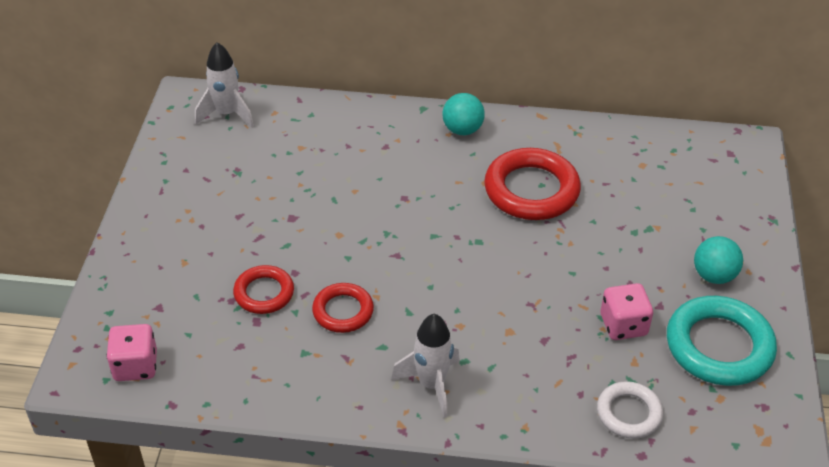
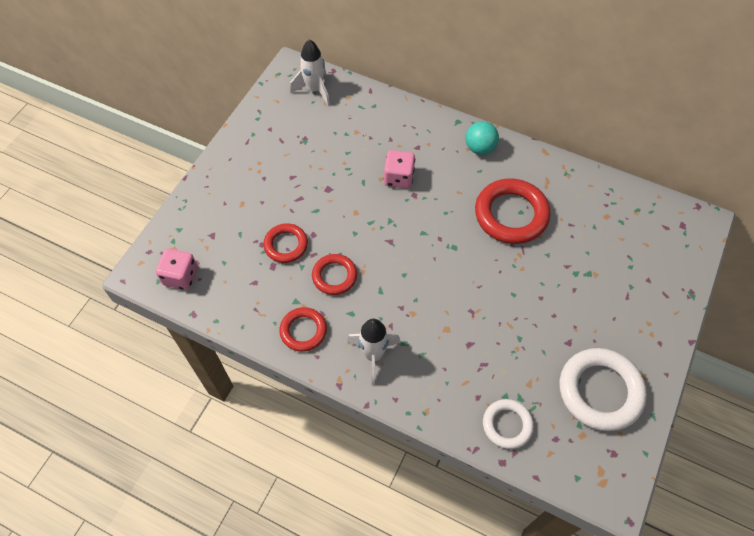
camera: 20 degrees right, 15 degrees up
pink dice [600,283,653,340] -> pink dice moved to [384,150,415,189]
turquoise ring [667,296,777,386] -> white ring [560,348,647,431]
turquoise ball [694,236,743,284] -> none
none -> red ring [279,307,327,352]

